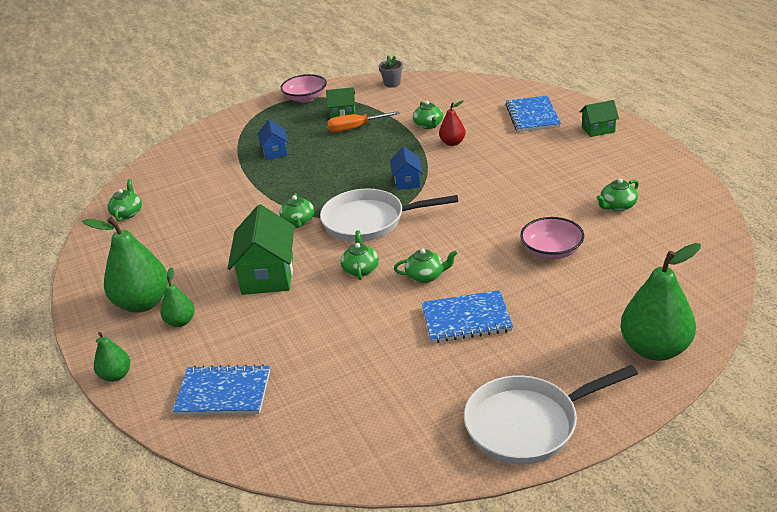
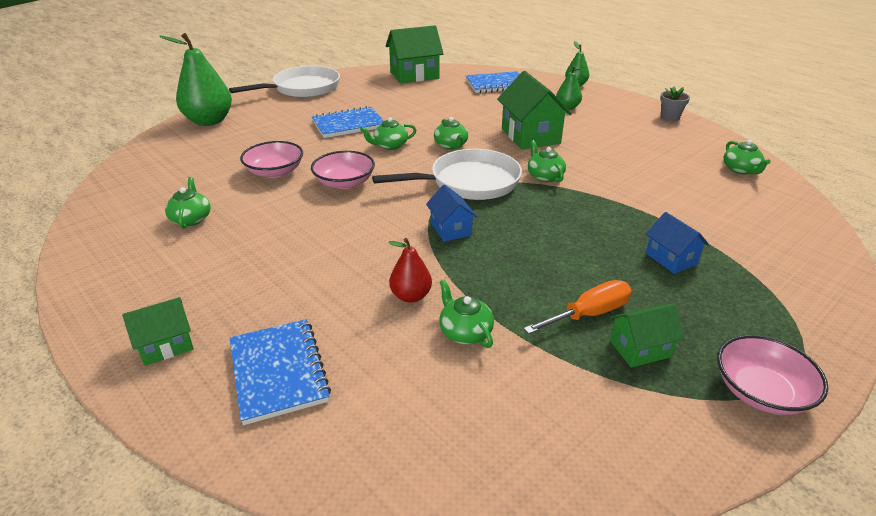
camera: 160 degrees right, 0 degrees up
green pear [82,217,168,313] -> none
grey flower pot [378,55,403,87] -> grey flower pot moved to [660,86,690,122]
green teapot [597,179,639,211] -> green teapot turned 45 degrees counterclockwise [165,177,211,229]
none -> pink bowl [311,151,375,189]
none -> green house [386,25,444,83]

